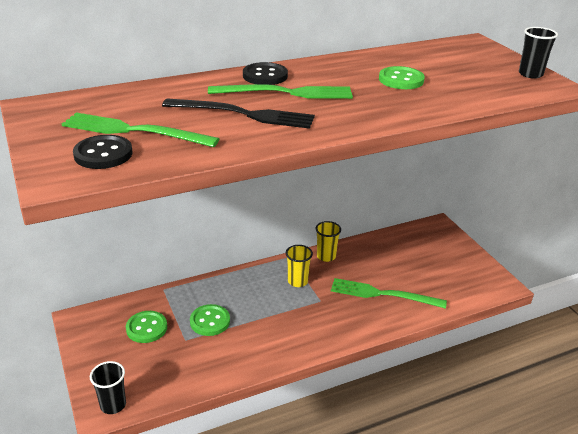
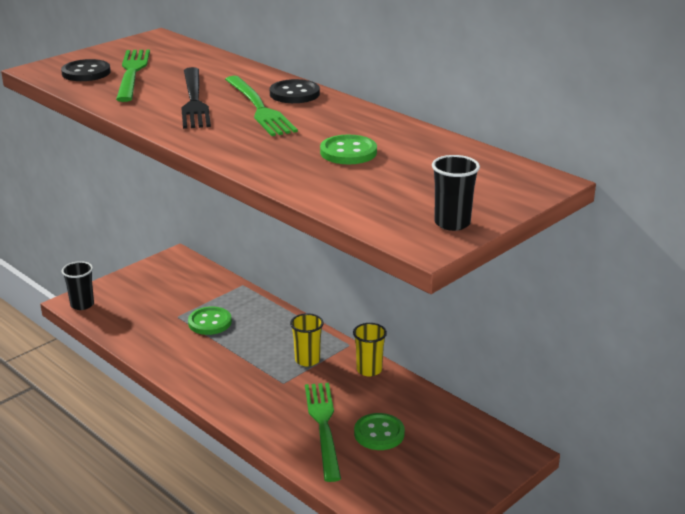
camera: 70 degrees right, 5 degrees down
green button [126,311,167,343] -> green button moved to [354,413,405,450]

